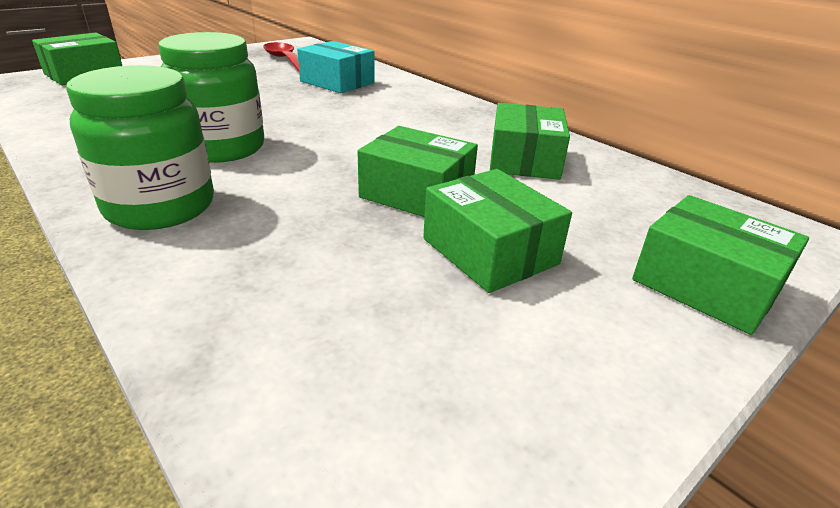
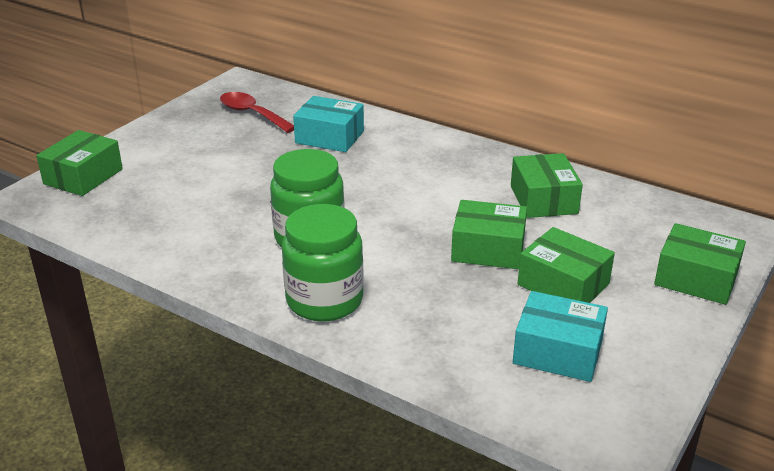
camera: 15 degrees left, 0 degrees up
none -> turquoise box [513,291,608,382]

